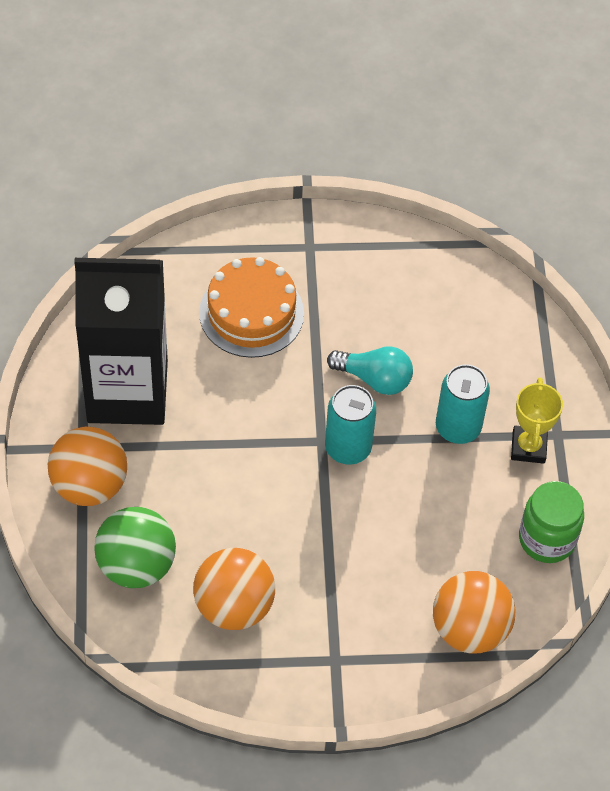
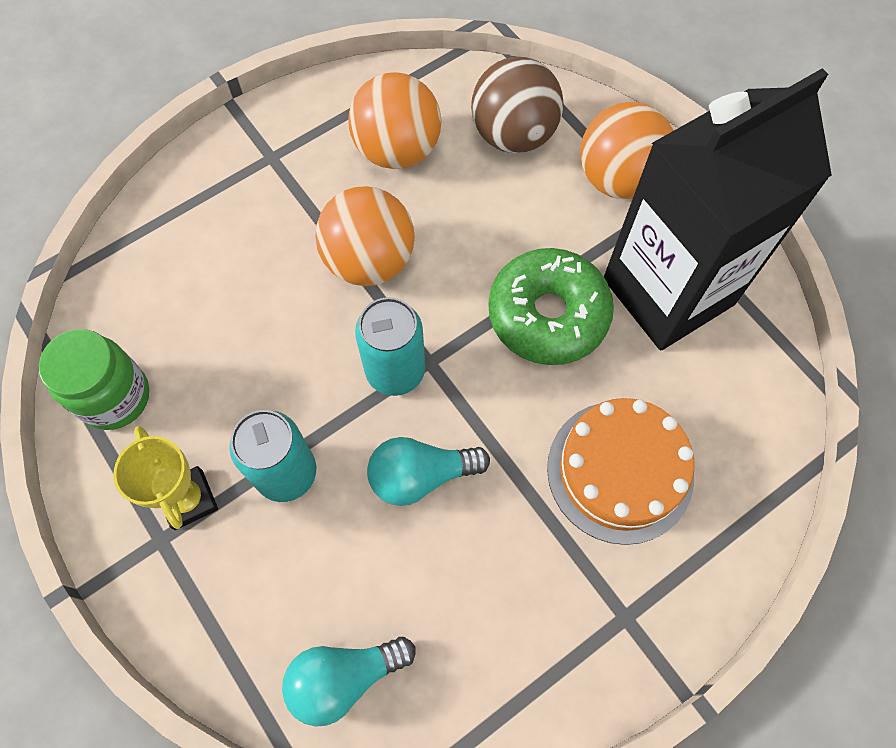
camera: 150 degrees right, 10 degrees up
green ball [94,507,176,588] -> brown ball [471,57,564,153]
orange ball [433,571,515,654] -> orange ball moved to [315,186,415,286]
none -> turquoise light bulb [282,637,416,727]
none -> green donut [488,248,614,365]

